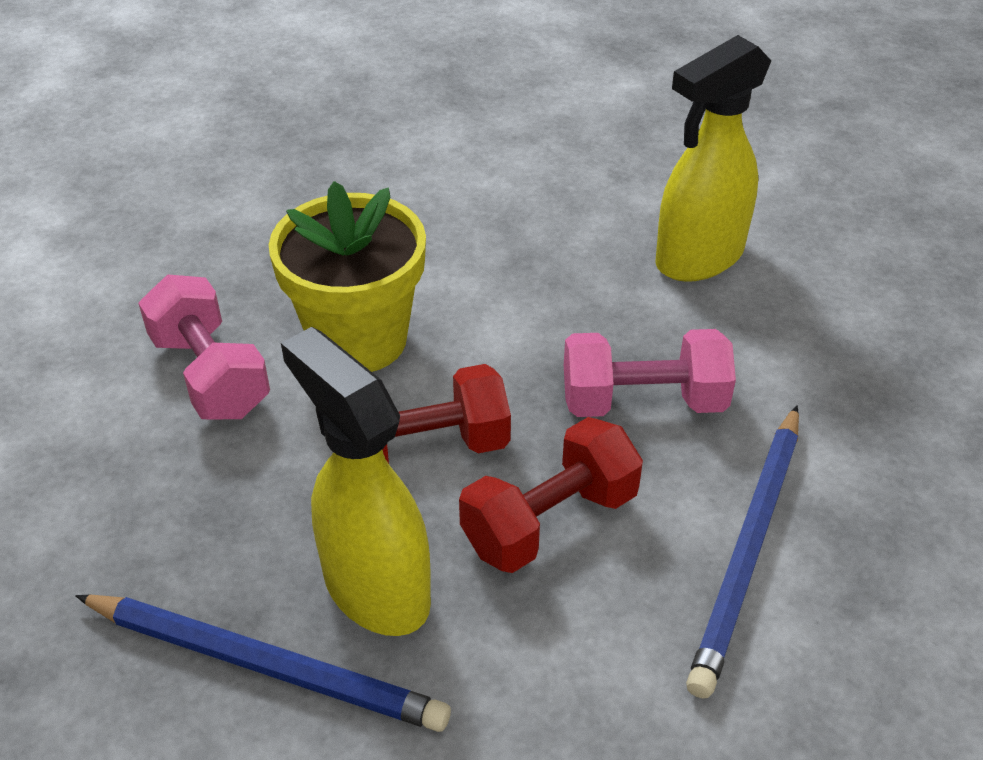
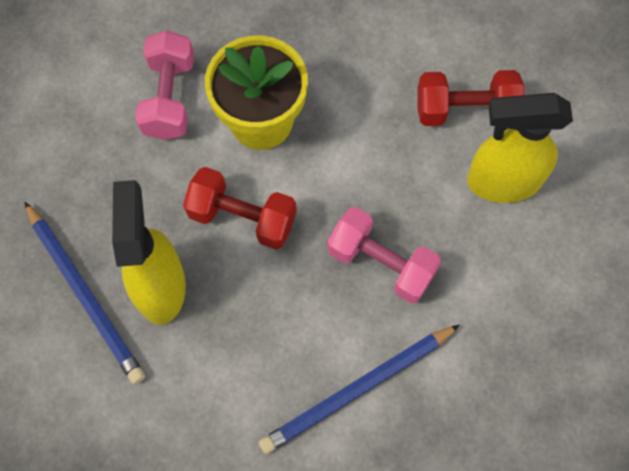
camera: 35 degrees right, 25 degrees up
red dumbbell [459,417,643,573] -> red dumbbell moved to [418,70,524,126]

